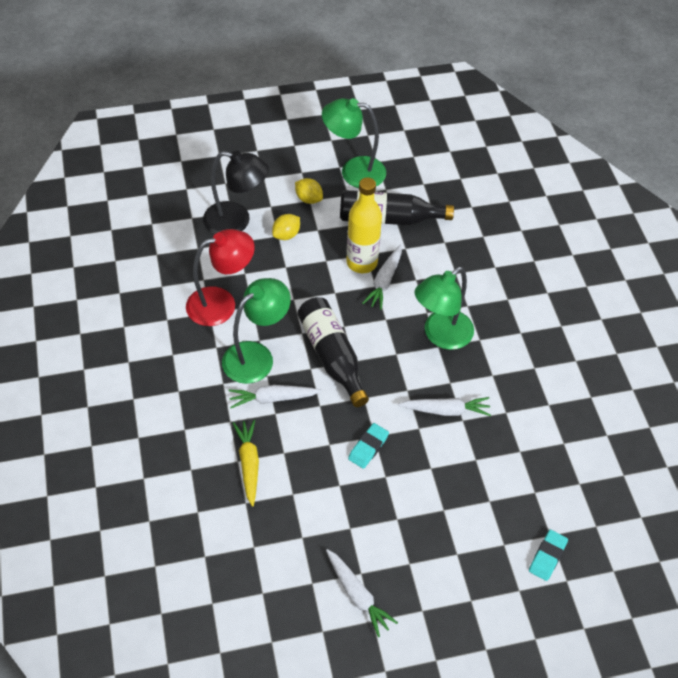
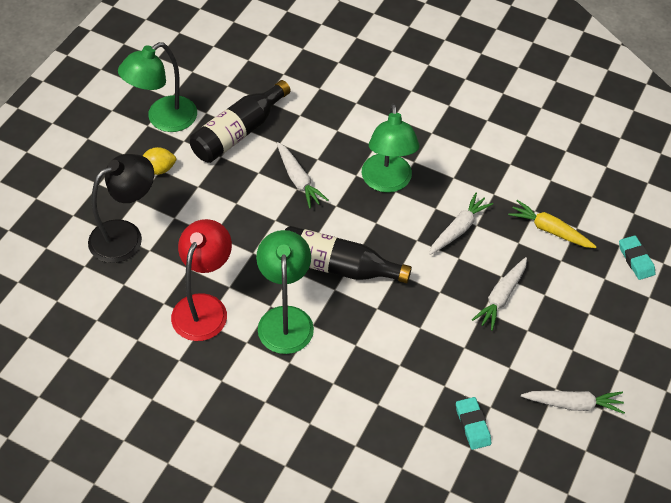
camera: 50 degrees left, 0 degrees up
white carrot [229,385,322,408] -> white carrot moved to [472,257,527,331]
yellow carrot [233,420,259,507] -> yellow carrot moved to [508,200,597,248]
yellow lemon [272,214,300,240] -> none
yellow bottle [346,177,382,273] -> none
turquoise eraser [348,423,389,469] -> turquoise eraser moved to [456,397,491,450]

